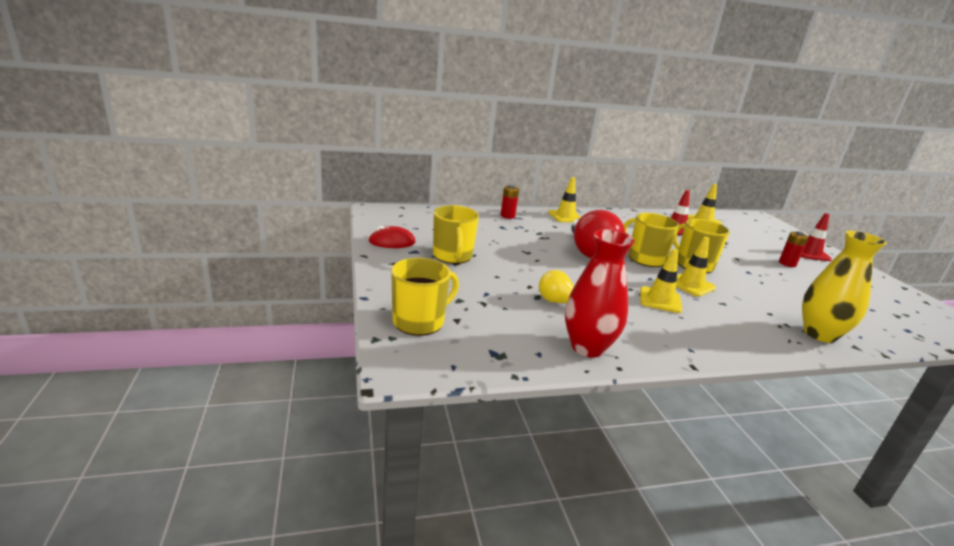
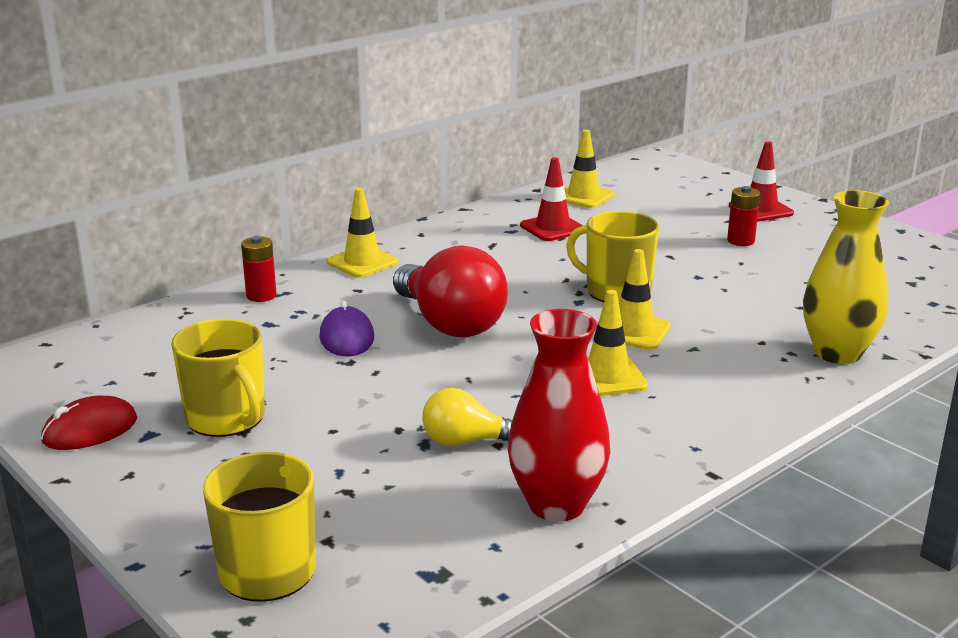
camera: 25 degrees left, 0 degrees up
yellow mug [624,213,679,267] -> none
none -> purple mouse [319,301,374,356]

